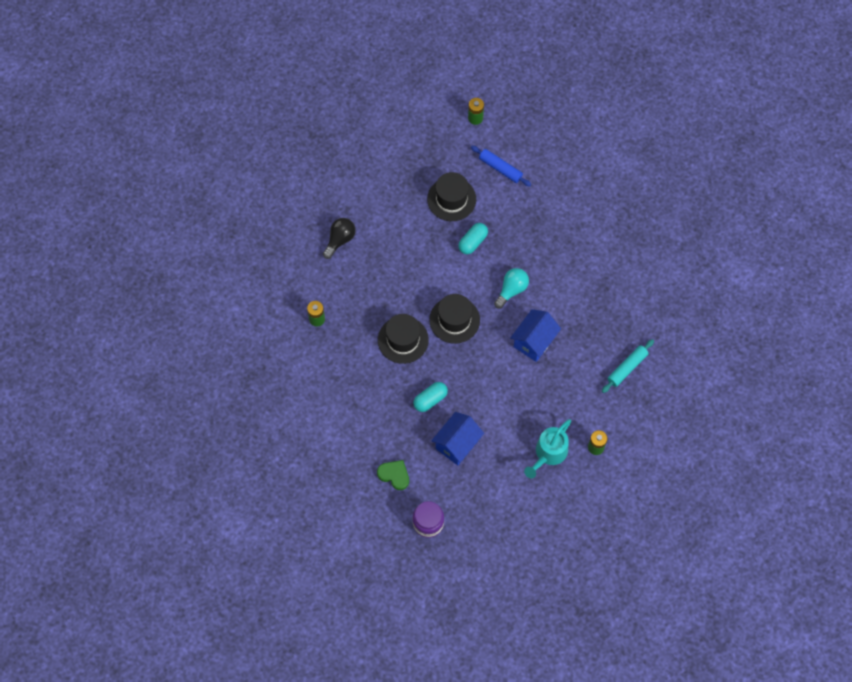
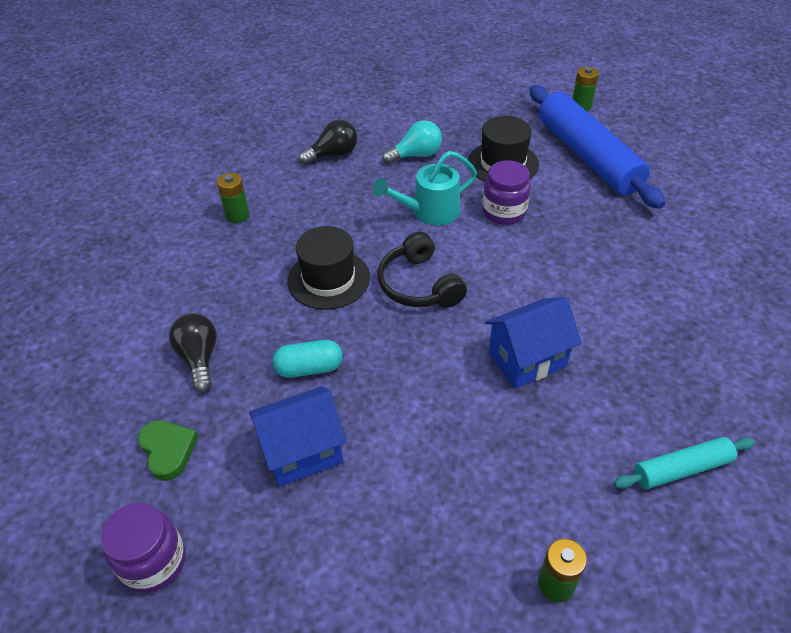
camera: 30 degrees right, 20 degrees down
black hat [429,294,480,344] -> black headphones [378,232,467,308]
turquoise capsule [458,223,488,254] -> purple jar [482,160,531,225]
blue rolling pin [471,146,531,187] -> blue rolling pin [530,85,665,209], size x2.05
turquoise light bulb [494,268,529,309] -> turquoise light bulb moved to [382,120,442,164]
turquoise watering can [524,419,571,478] -> turquoise watering can moved to [373,151,477,225]
none -> black light bulb [169,313,217,392]

